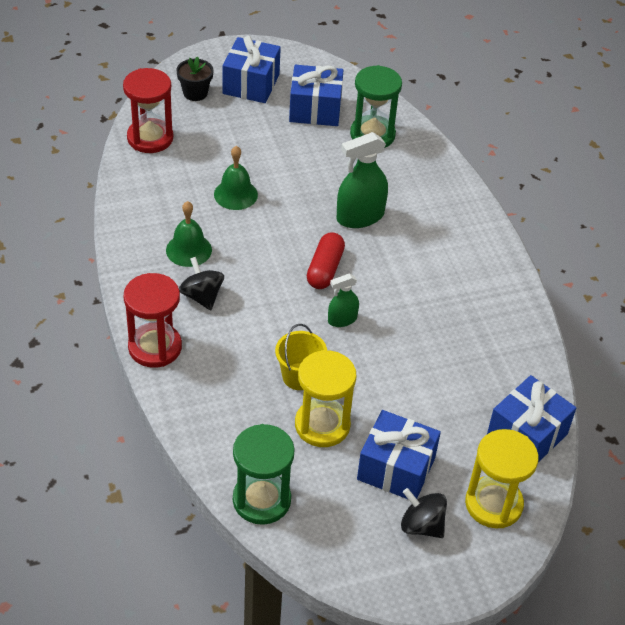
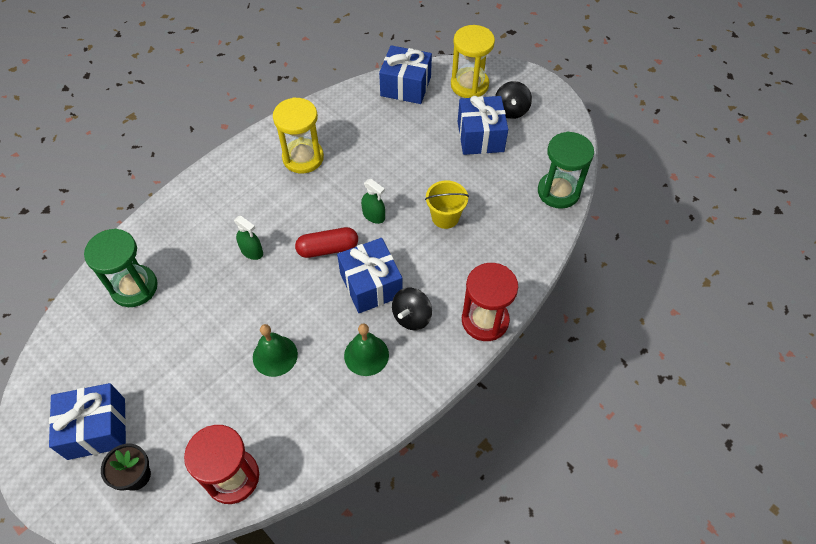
camera: 115 degrees left, 10 degrees up
blue gift [289,65,343,126] -> blue gift moved to [337,238,403,313]
yellow hourglass [295,350,357,447] -> yellow hourglass moved to [273,97,324,173]
green spray bottle [336,132,388,228] -> green spray bottle [234,216,263,260], size x0.56

